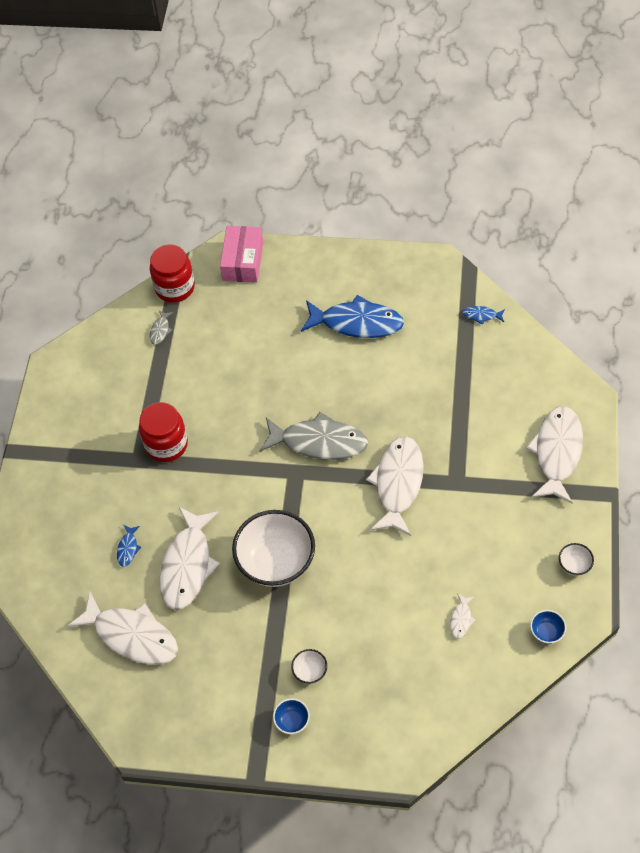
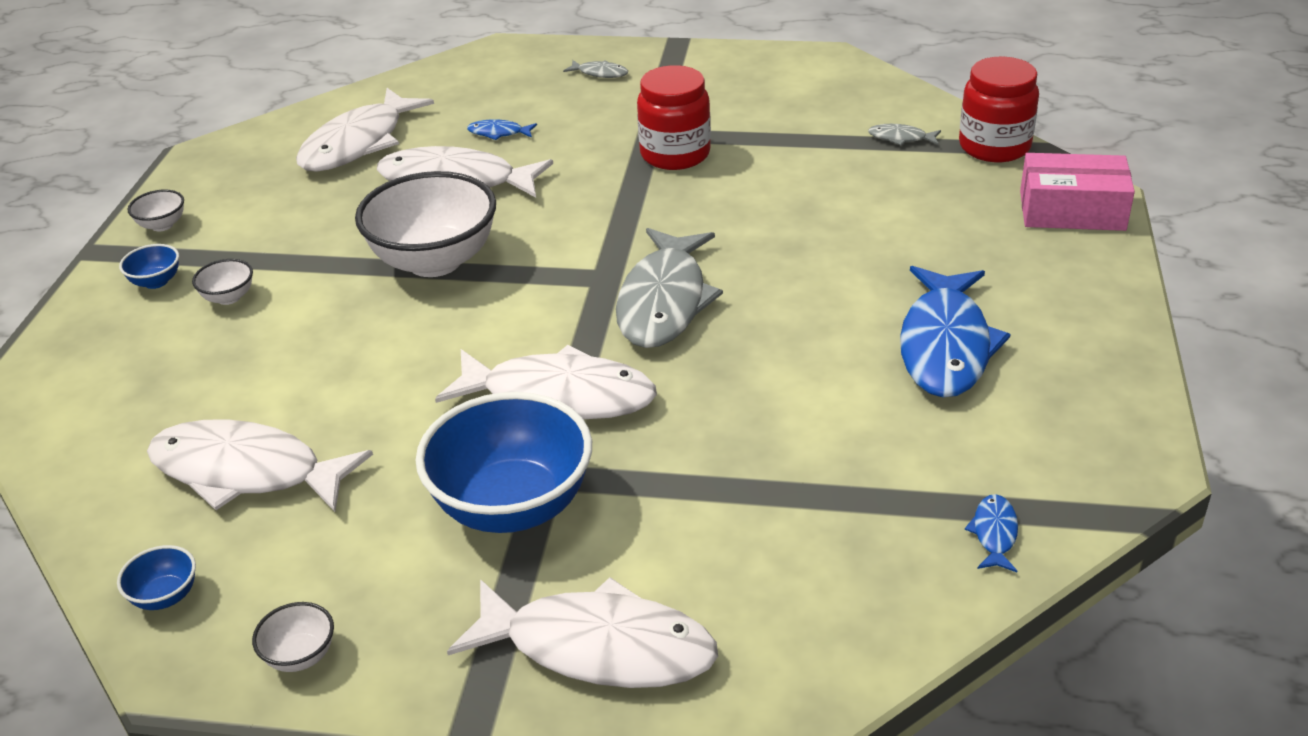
camera: 90 degrees right, 20 degrees down
white fish [450,593,475,639] -> white fish [147,419,373,512], size x2.40
none -> white bowl [127,189,184,231]
none -> blue bowl [416,392,592,533]
none -> grey fish [563,60,628,78]

